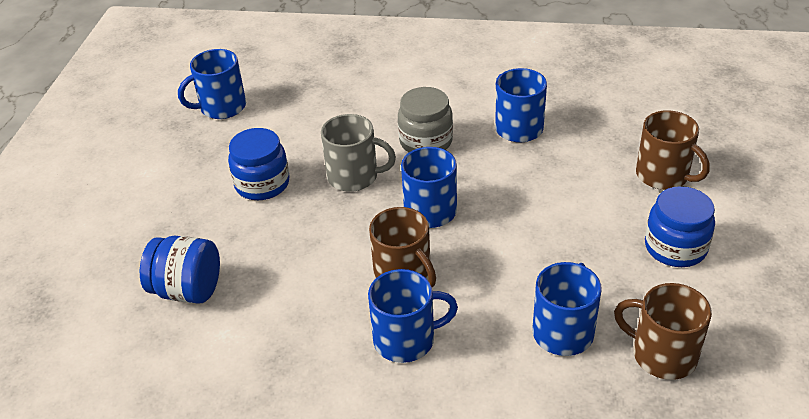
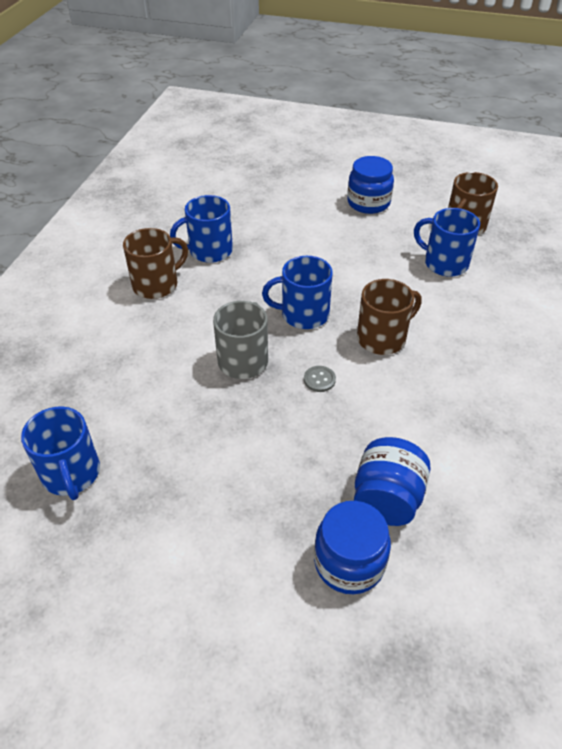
camera: 85 degrees left, 5 degrees up
blue jar [228,128,289,200] -> blue jar moved to [314,501,391,594]
blue mug [368,269,458,363] -> none
grey jar [398,87,453,152] -> none
brown mug [636,110,710,190] -> brown mug moved to [123,228,188,299]
none -> grey button [304,366,336,392]

